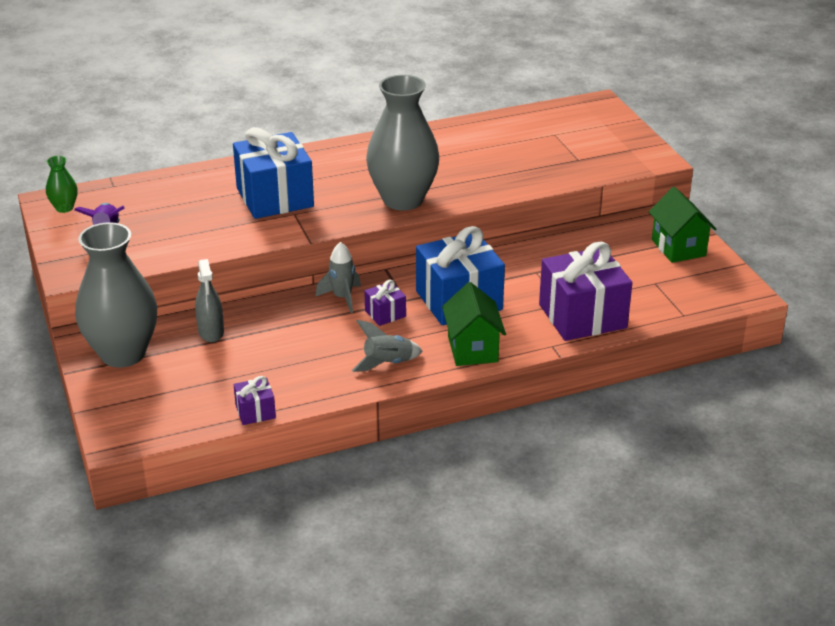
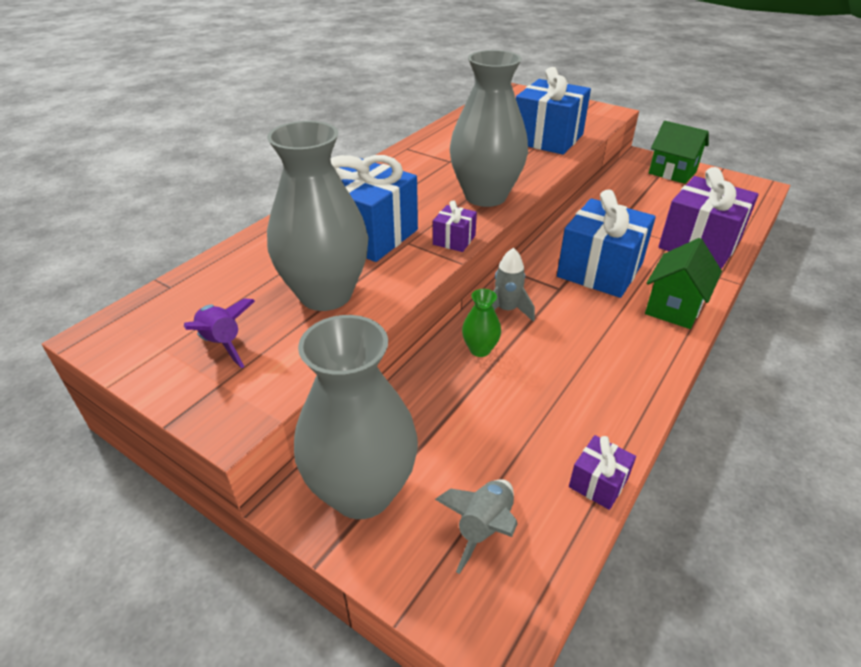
camera: 35 degrees left, 5 degrees up
green vase [46,156,78,213] -> green vase moved to [462,289,501,357]
grey spray bottle [195,259,224,342] -> none
grey rocket [352,320,423,372] -> grey rocket moved to [435,479,518,574]
purple gift [364,280,406,326] -> purple gift moved to [433,200,477,252]
green house [442,282,506,366] -> green house turned 75 degrees clockwise [645,238,722,329]
none -> grey vase [267,121,368,311]
none -> blue gift [516,67,591,155]

